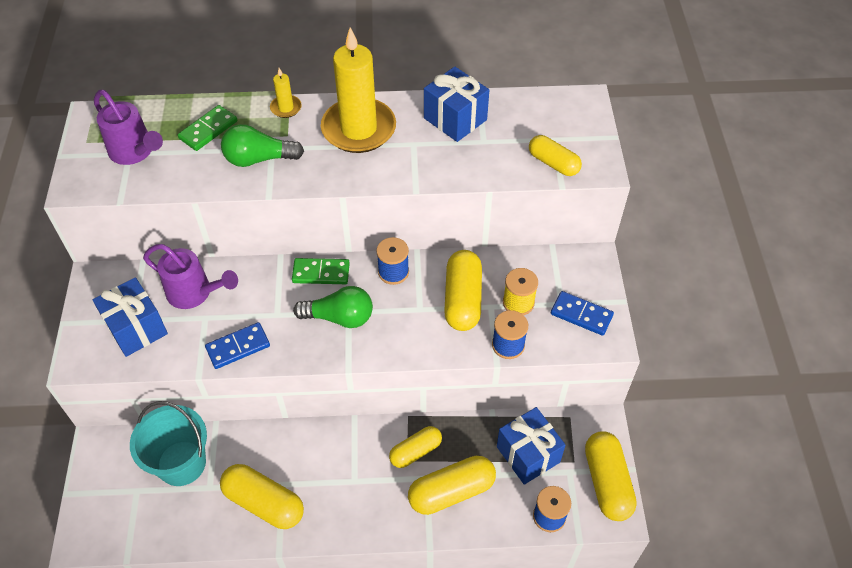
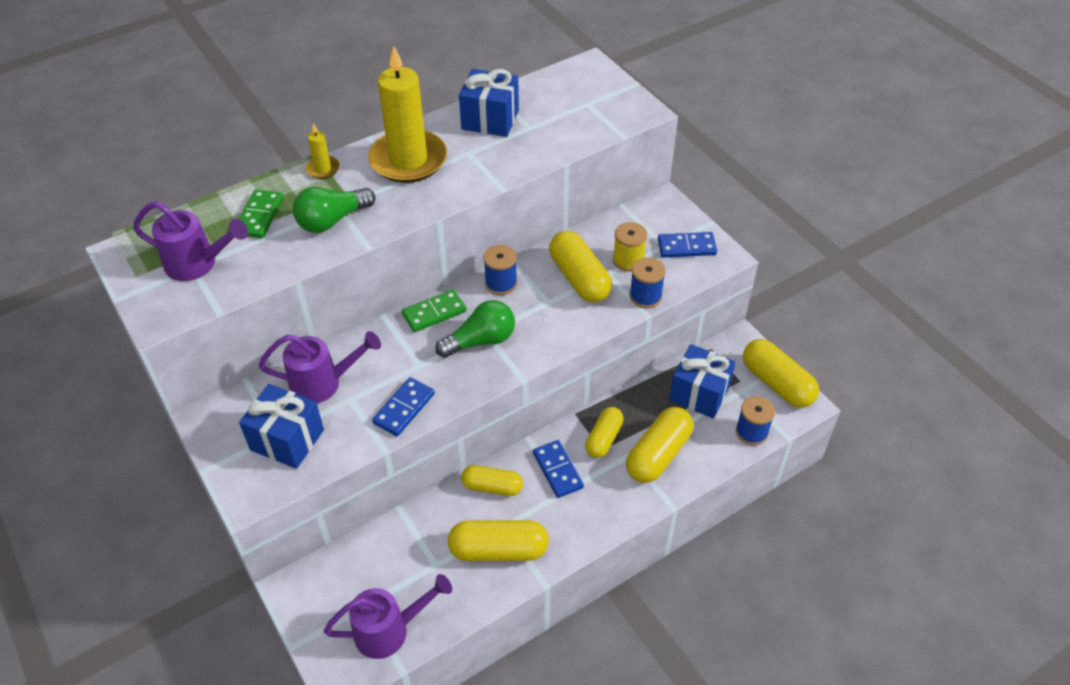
camera: 30 degrees left, 5 degrees down
turquoise bucket [130,401,207,486] -> none
yellow capsule [529,135,582,176] -> yellow capsule moved to [461,465,523,496]
none -> purple watering can [324,574,452,659]
none -> blue domino [533,440,584,498]

